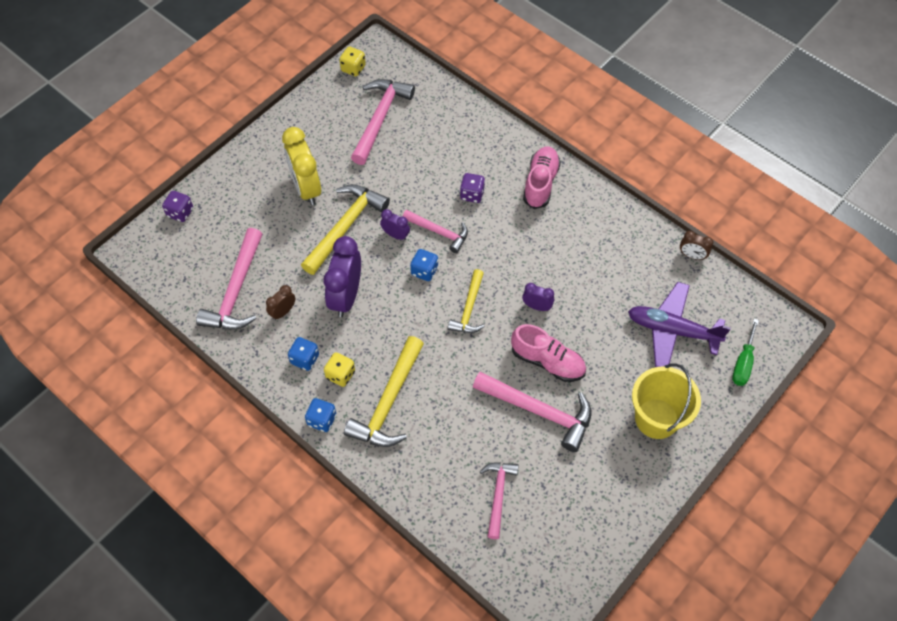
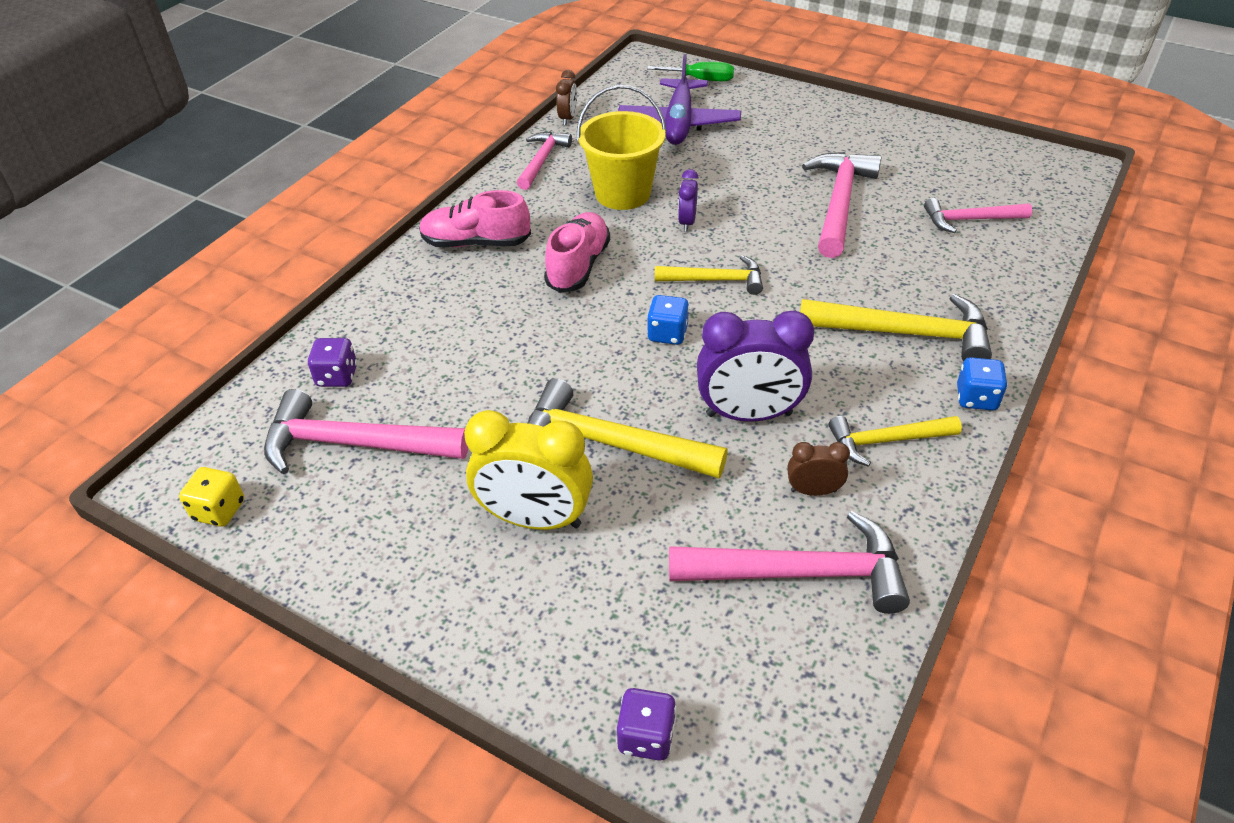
camera: 100 degrees left, 15 degrees down
brown clock [266,285,296,320] -> brown clock turned 150 degrees clockwise [787,442,850,496]
yellow clock [282,127,321,205] -> yellow clock turned 45 degrees clockwise [464,410,593,530]
blue dice [288,337,319,371] -> yellow hammer [829,416,962,467]
yellow dice [324,352,355,387] -> none
purple clock [380,209,410,240] -> none
pink hammer [403,210,468,253] -> pink hammer moved to [517,132,572,190]
purple dice [460,173,485,203] -> purple dice moved to [308,338,357,387]
pink shoe [511,324,586,382] -> pink shoe moved to [544,212,610,293]
yellow bucket [632,363,701,439] -> yellow bucket moved to [577,85,667,210]

